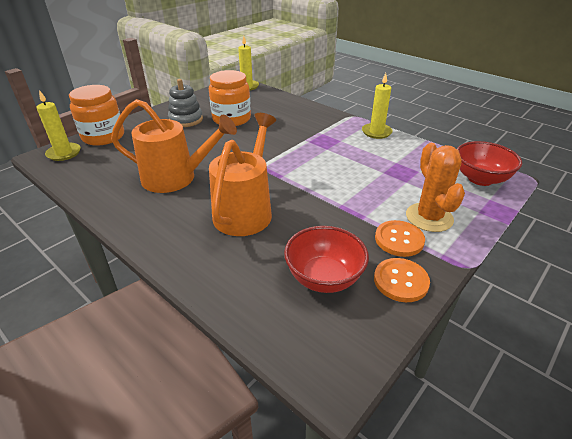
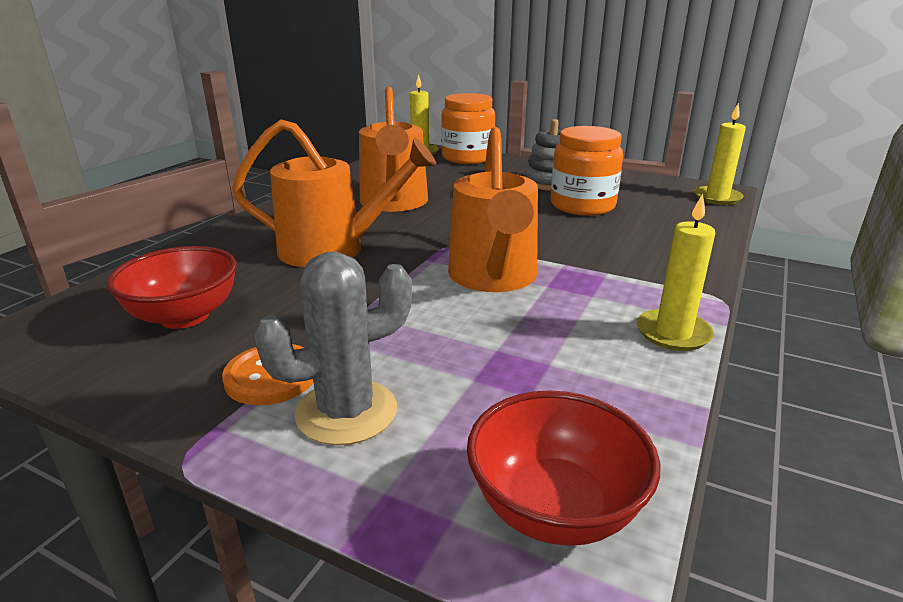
camera: 75 degrees right, 10 degrees down
orange button [374,258,430,302] -> none
orange cactus [406,143,465,232] -> grey cactus [254,252,412,445]
none -> orange watering can [448,127,538,292]

